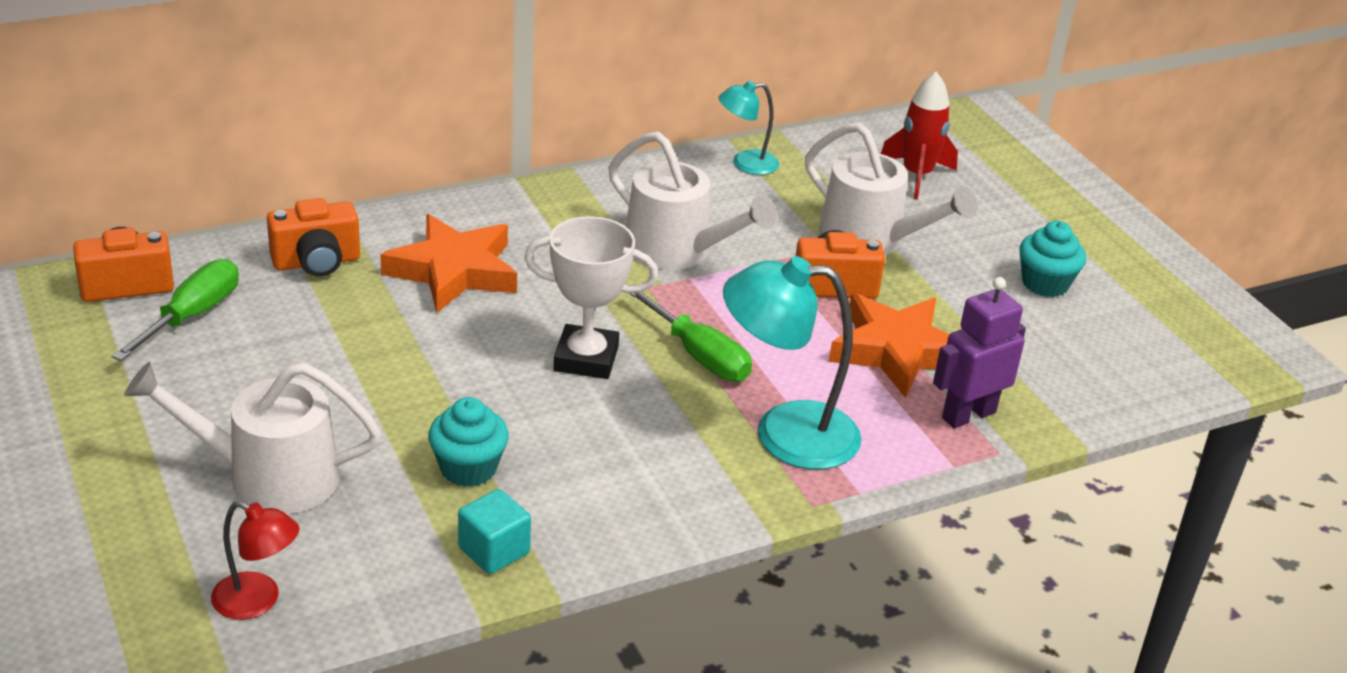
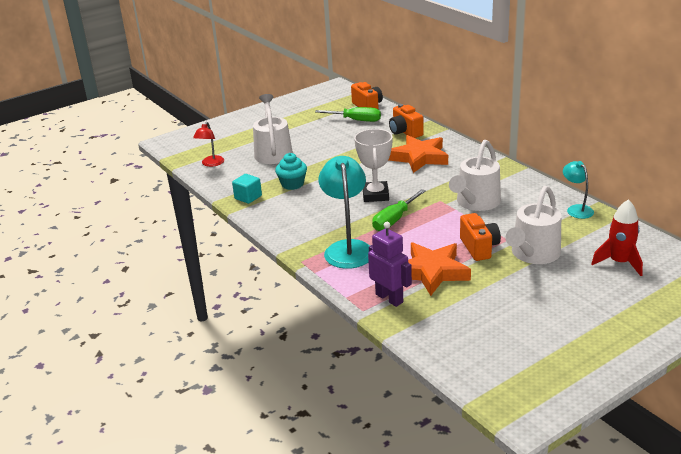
camera: 85 degrees right, 5 degrees down
turquoise cupcake [1019,221,1086,297] -> none

